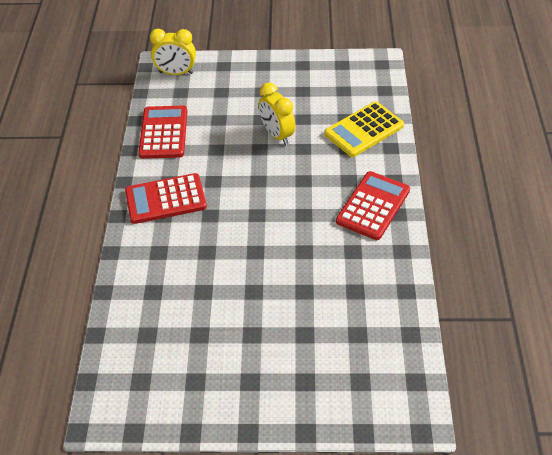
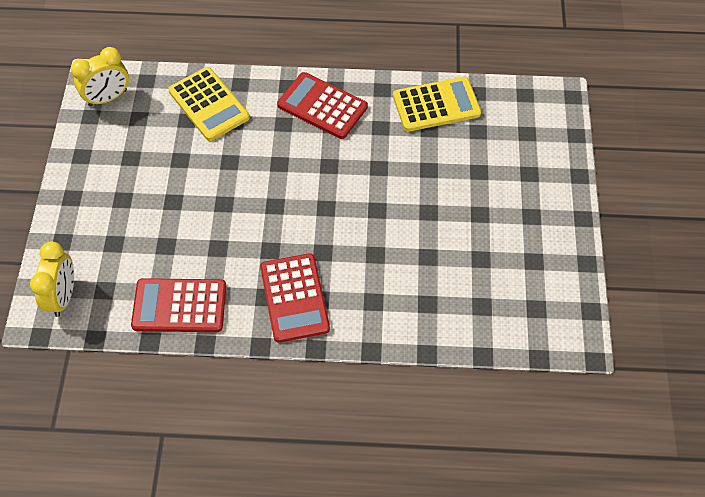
camera: 90 degrees left, 10 degrees up
yellow clock [259,83,296,145] -> yellow clock moved to [71,47,129,106]
none -> yellow calculator [393,77,481,132]

